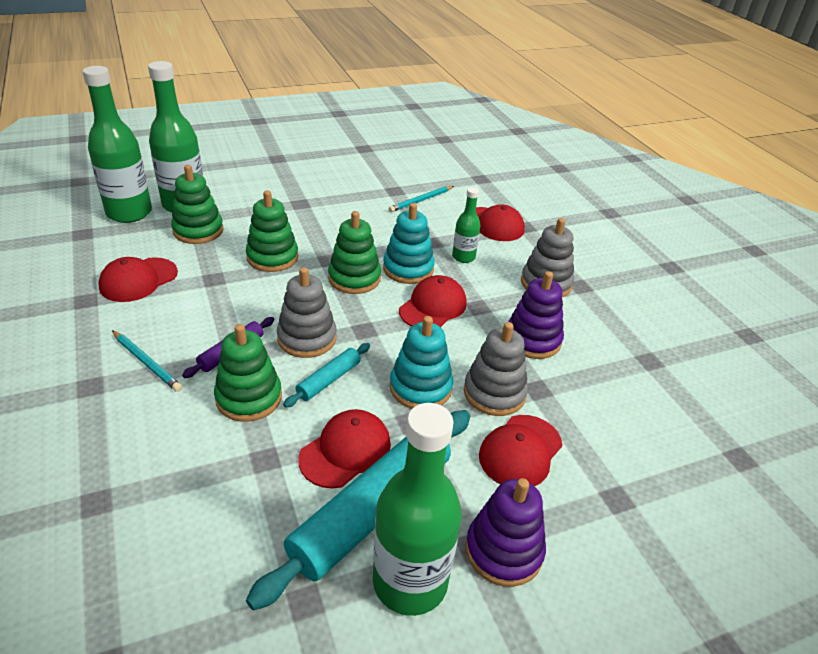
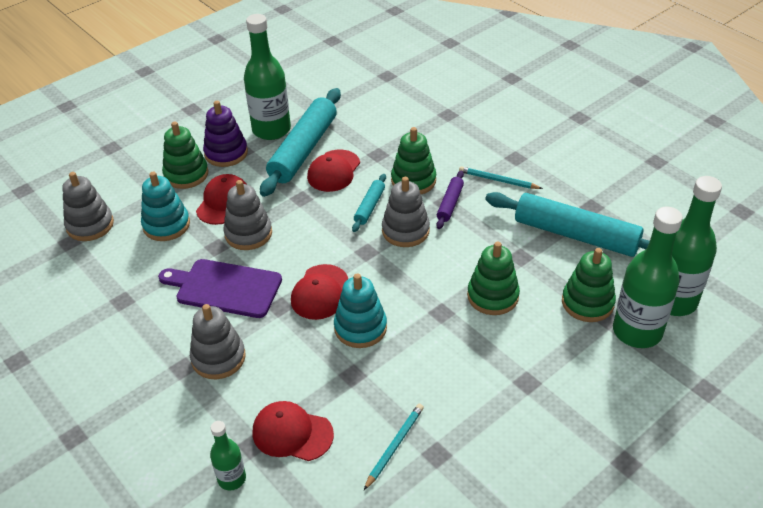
camera: 165 degrees right, 5 degrees up
red cap [98,257,178,302] -> turquoise rolling pin [485,192,650,257]
green stacking toy [328,211,381,294] -> green stacking toy moved to [162,121,209,189]
turquoise stacking toy [390,316,453,409] -> turquoise stacking toy moved to [141,172,190,241]
green bottle [452,187,480,263] -> green bottle moved to [210,421,246,490]
purple stacking toy [508,271,564,359] -> purple cutting board [158,259,282,318]
none -> grey stacking toy [62,172,114,241]

